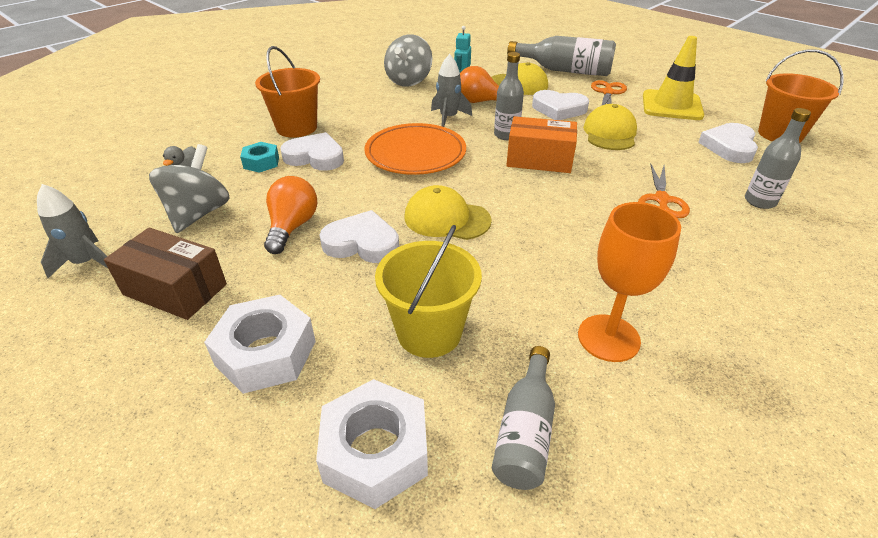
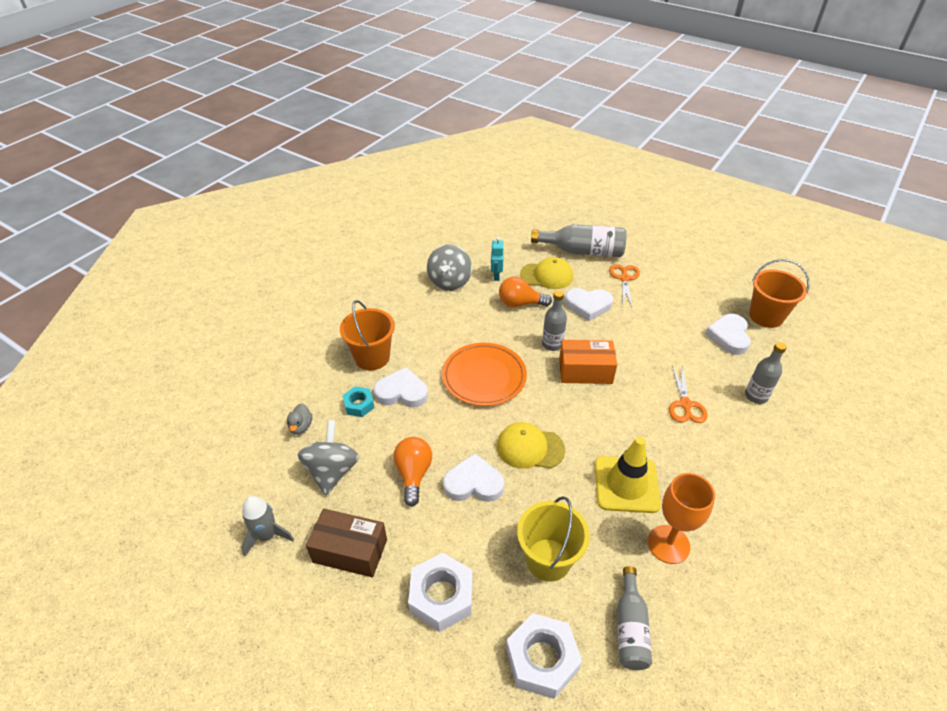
camera: 10 degrees left, 5 degrees up
grey rocket [431,54,472,127] -> none
yellow cap [583,104,637,150] -> none
yellow traffic cone [643,36,704,120] -> yellow traffic cone moved to [595,437,661,513]

